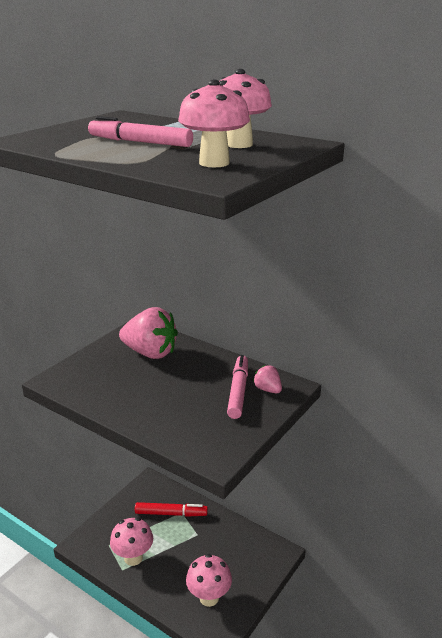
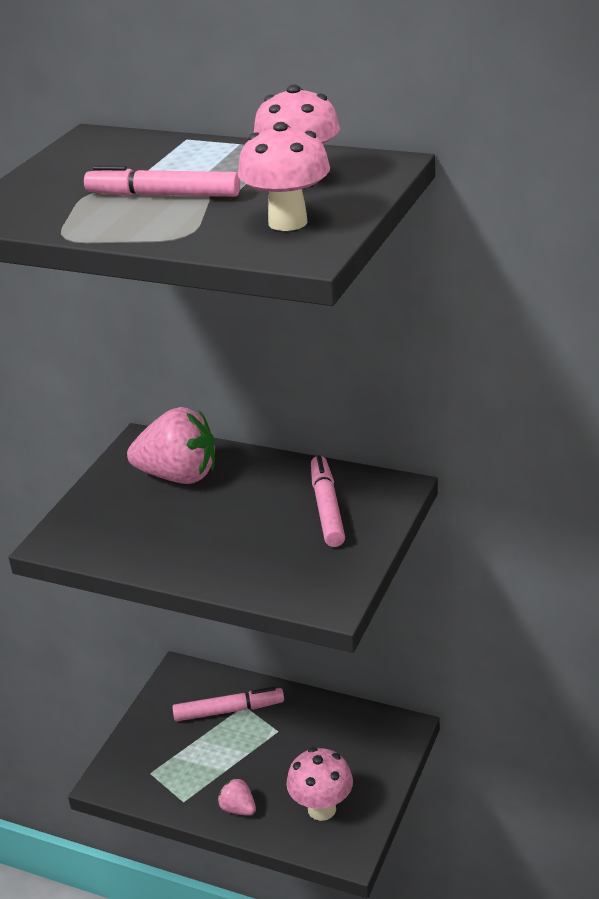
camera: 10 degrees left, 5 degrees up
pink mushroom [110,518,153,566] -> none
red marker [135,502,208,517] -> pink marker [172,687,284,721]
pink strawberry [253,365,282,393] -> pink strawberry moved to [218,778,256,815]

